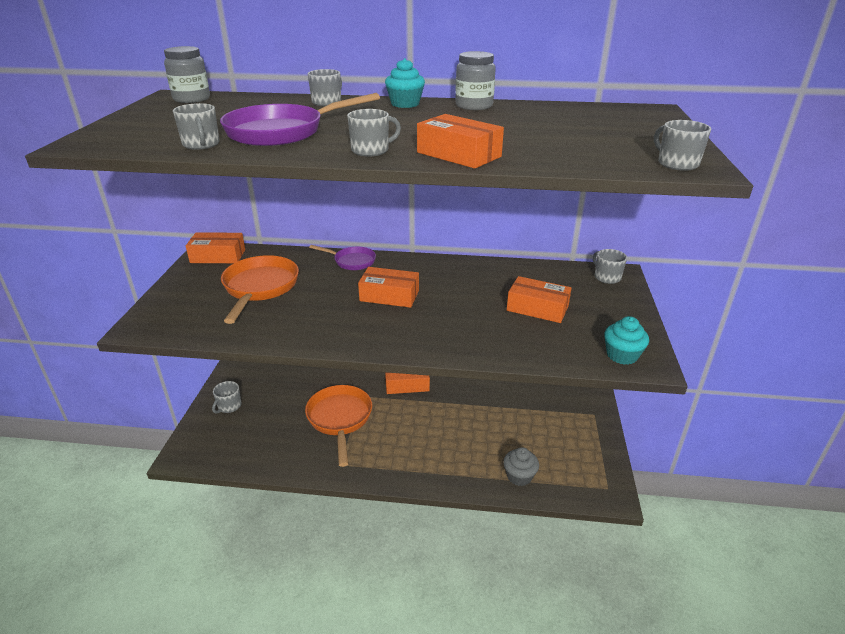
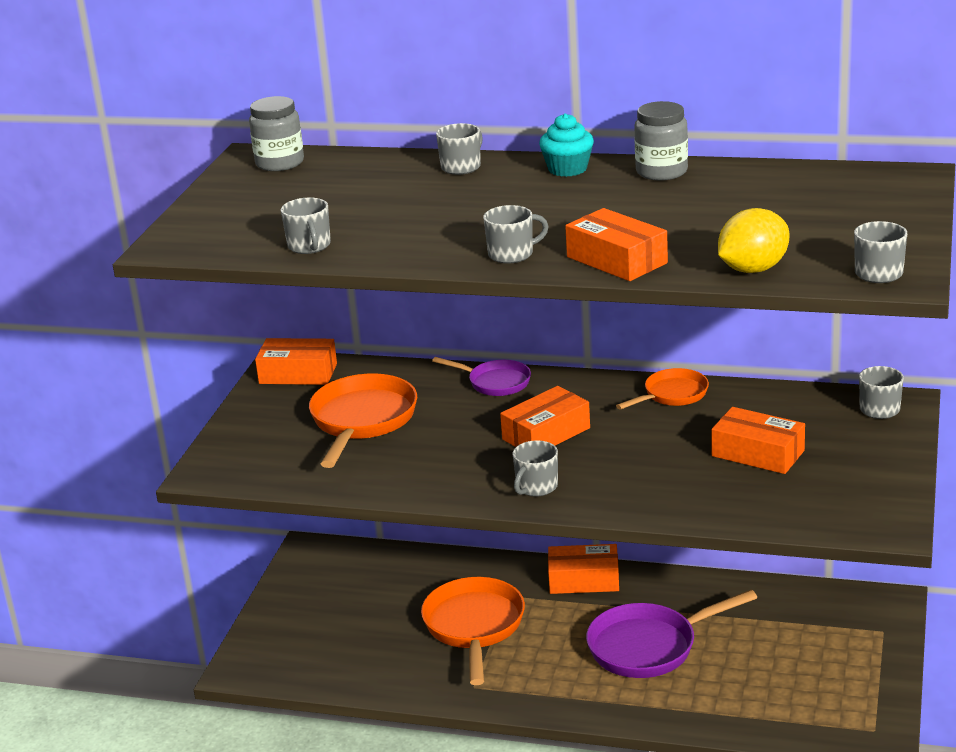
camera: 10 degrees right, 5 degrees down
grey mug [212,381,242,414] -> grey mug moved to [513,440,558,497]
purple pan [220,93,380,146] -> purple pan moved to [586,590,757,678]
orange box [358,267,419,308] -> orange box turned 60 degrees counterclockwise [500,386,590,447]
grey cupcake [503,447,539,486] -> none
turquoise cupcake [604,316,649,365] -> none
none -> orange pan [616,368,709,410]
none -> yellow lemon [718,208,789,273]

